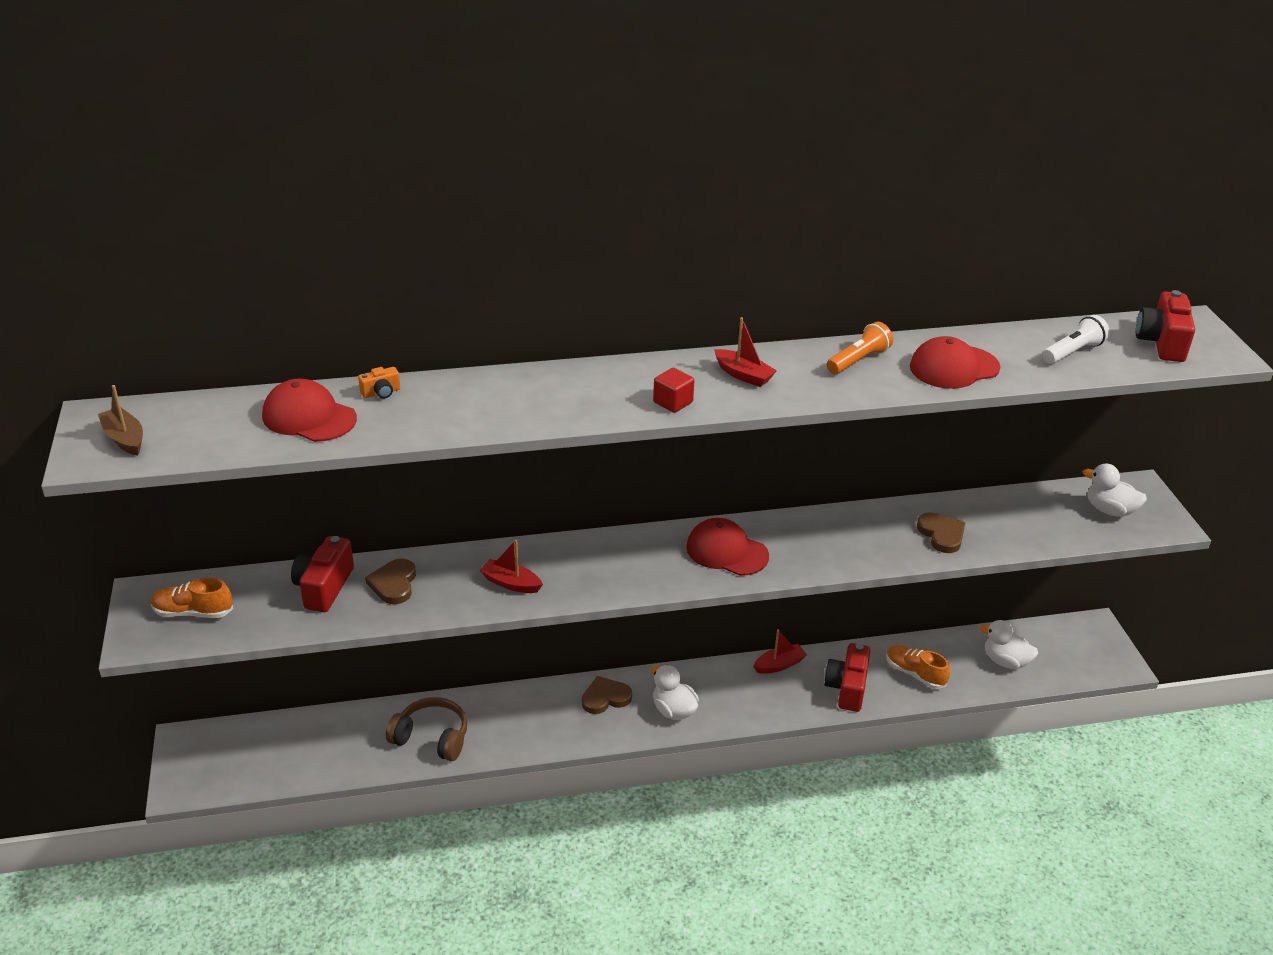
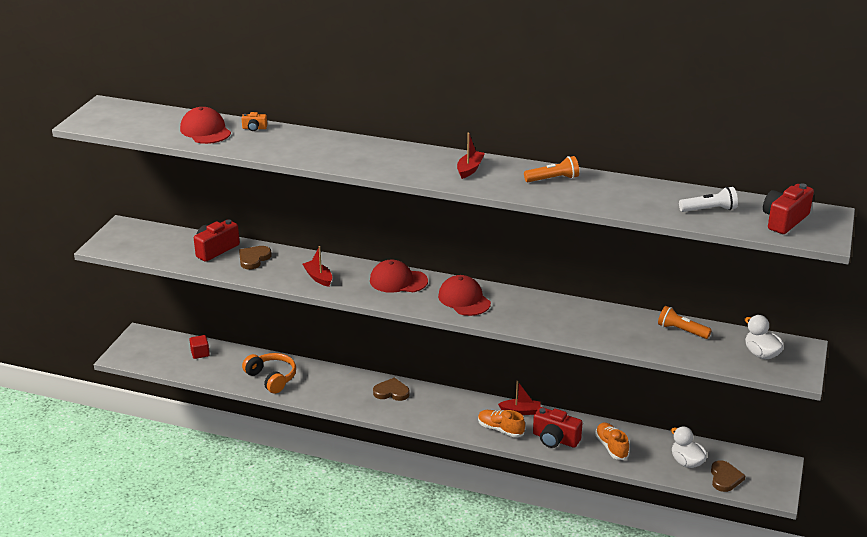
camera: 30 degrees right, 5 degrees down
brown boat [98,385,143,456] -> none
orange shoe [151,578,233,618] -> orange shoe moved to [478,410,525,438]
brown headphones [386,697,467,761] -> orange headphones [242,353,296,393]
white duck [651,665,699,720] -> none
red cube [653,368,694,413] -> red cube moved to [189,335,210,359]
red boat [714,317,777,387] -> red boat turned 135 degrees counterclockwise [457,133,485,179]
red camera [824,643,871,712] -> red camera turned 105 degrees counterclockwise [533,407,583,448]
red cap [910,336,1000,389] -> red cap moved to [370,259,428,293]
brown heart [917,512,966,553] -> brown heart moved to [711,460,746,492]
none -> orange flashlight [658,306,712,339]

